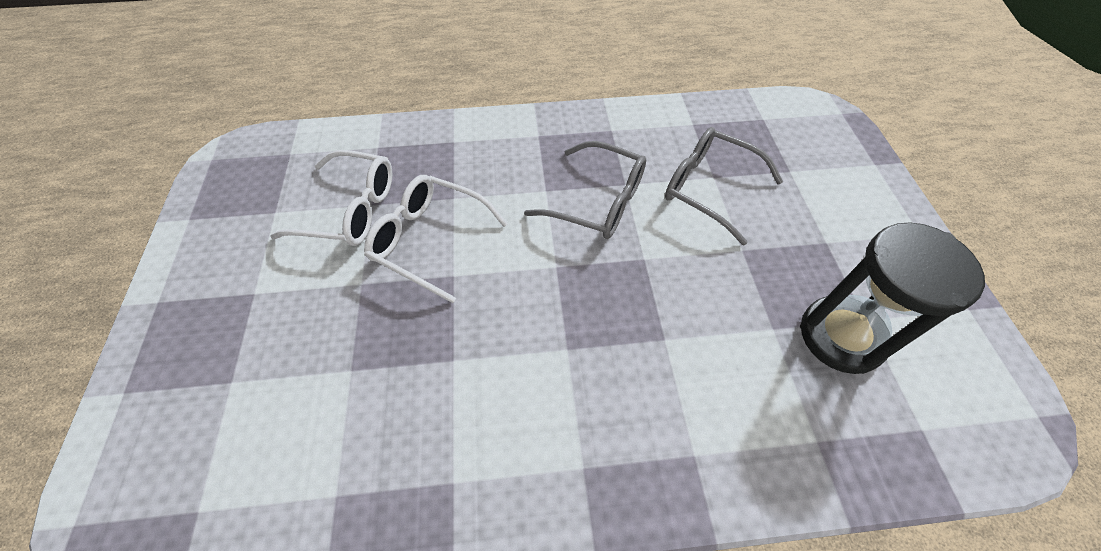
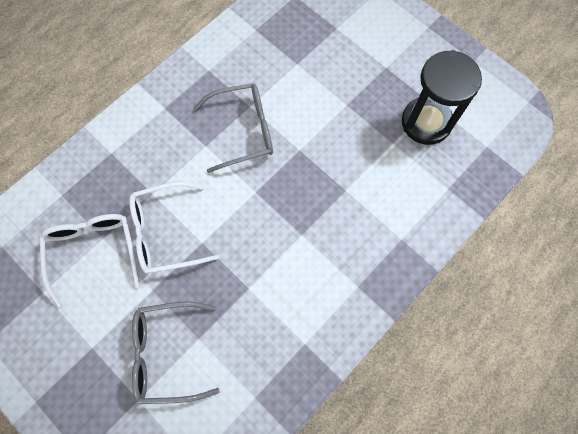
camera: 40 degrees left, 15 degrees up
white glasses [270,150,392,246] -> white glasses turned 75 degrees counterclockwise [40,214,140,308]
grey glasses [665,127,783,245] -> grey glasses moved to [132,302,220,404]

